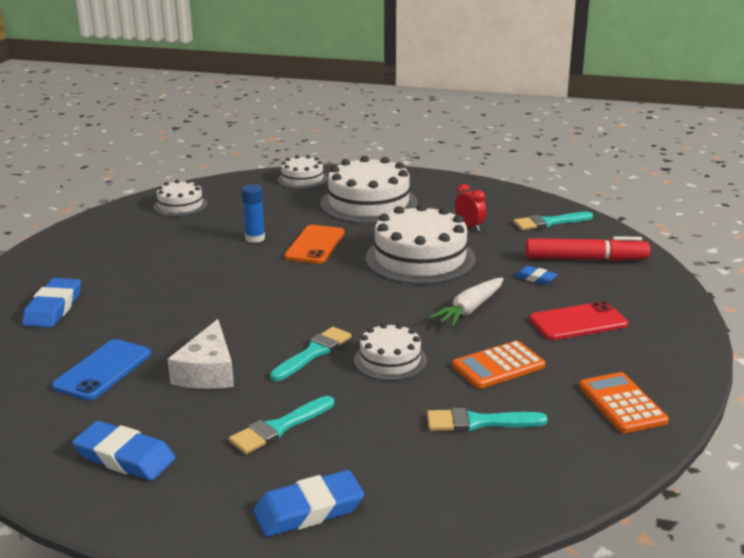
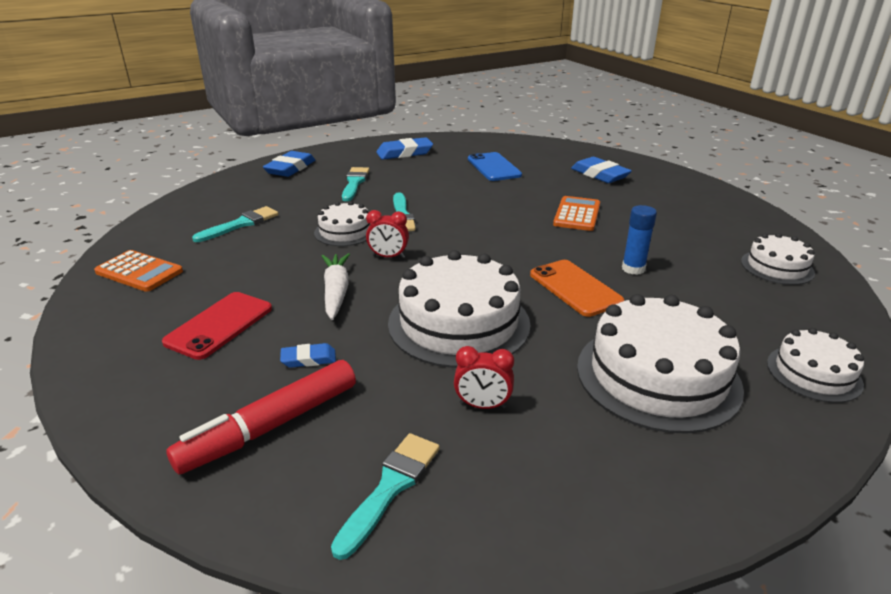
camera: 135 degrees right, 5 degrees up
white cheese [167,319,234,389] -> none
orange calculator [452,341,546,389] -> orange calculator moved to [553,196,600,231]
none -> red clock [366,210,409,258]

